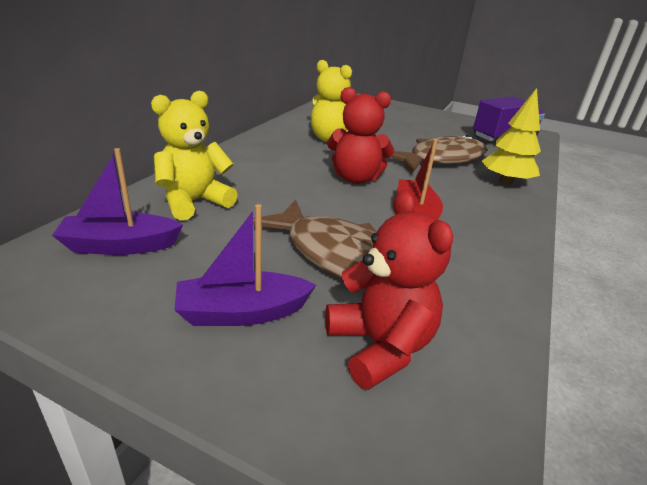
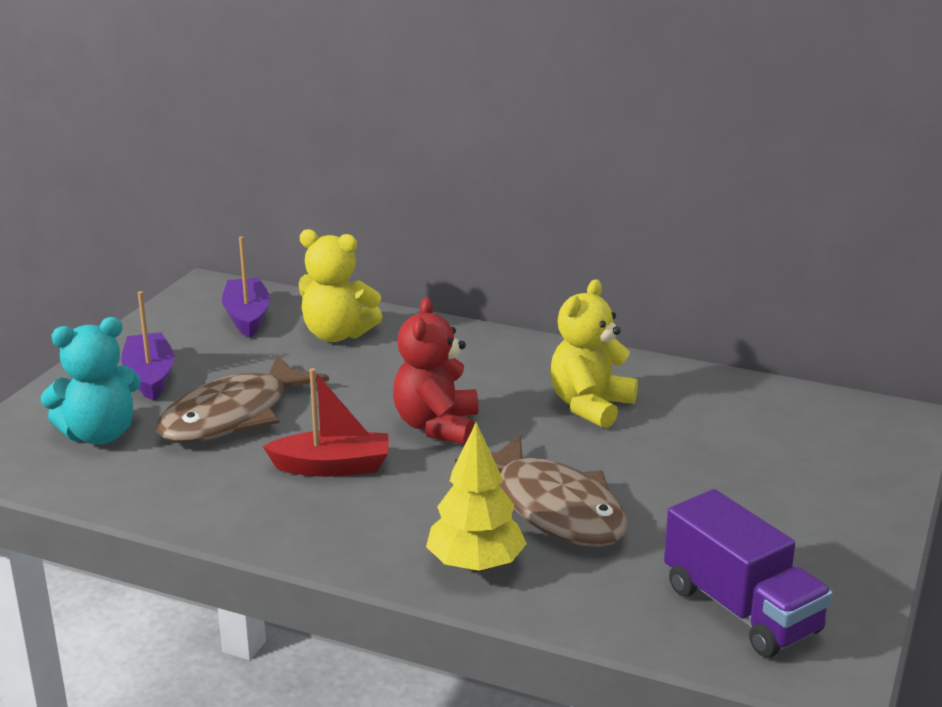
camera: 90 degrees right, 5 degrees down
yellow teddy bear [151,91,238,220] -> yellow teddy bear turned 150 degrees clockwise [299,229,383,342]
red teddy bear [325,190,453,390] -> turquoise teddy bear [40,317,141,444]

